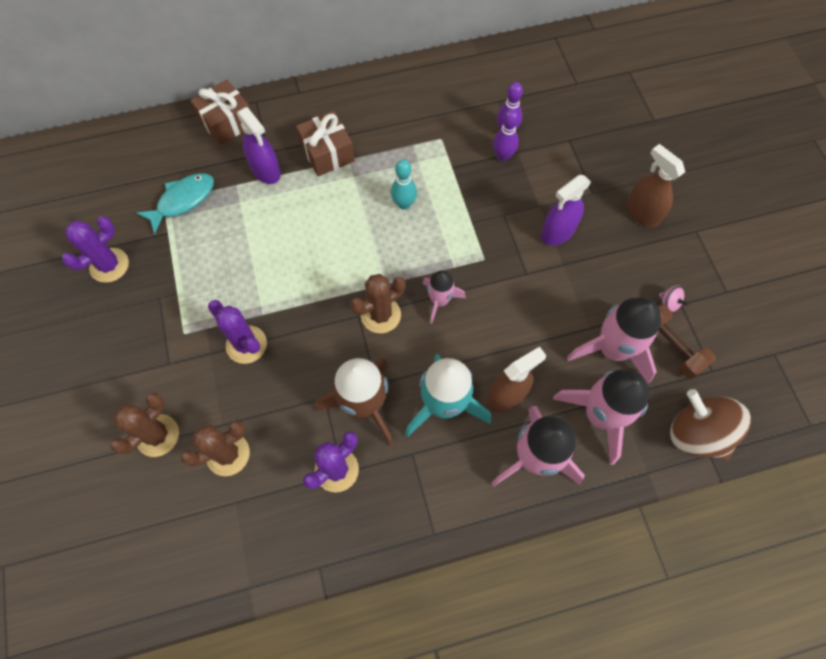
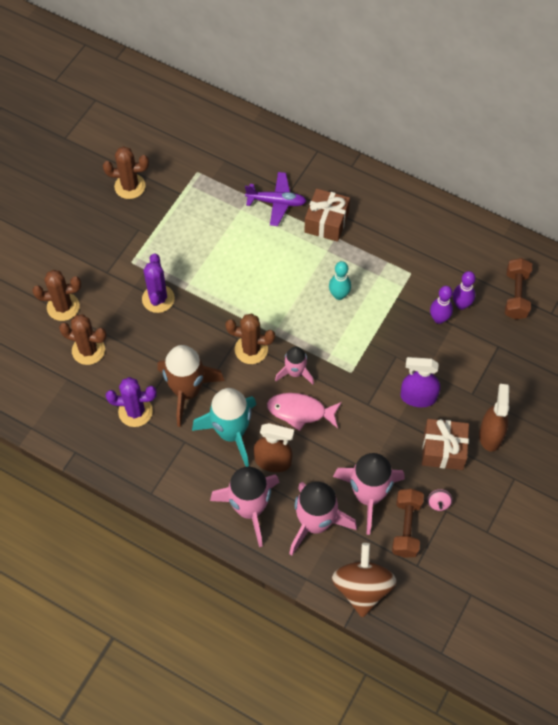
camera: 45 degrees right, 5 degrees down
purple cactus [62,216,129,283] -> brown cactus [103,146,149,199]
turquoise fish [137,173,214,234] -> none
brown gift [190,80,251,145] -> brown gift moved to [422,419,469,470]
purple spray bottle [237,107,281,184] -> purple plane [245,172,306,226]
none -> pink fish [267,393,342,431]
none -> brown dumbbell [505,258,532,320]

